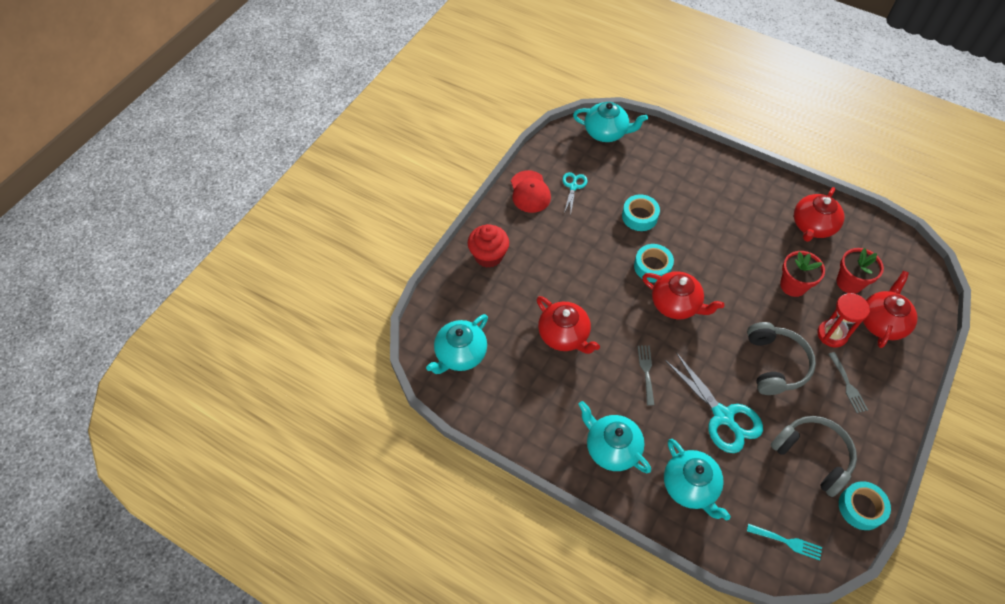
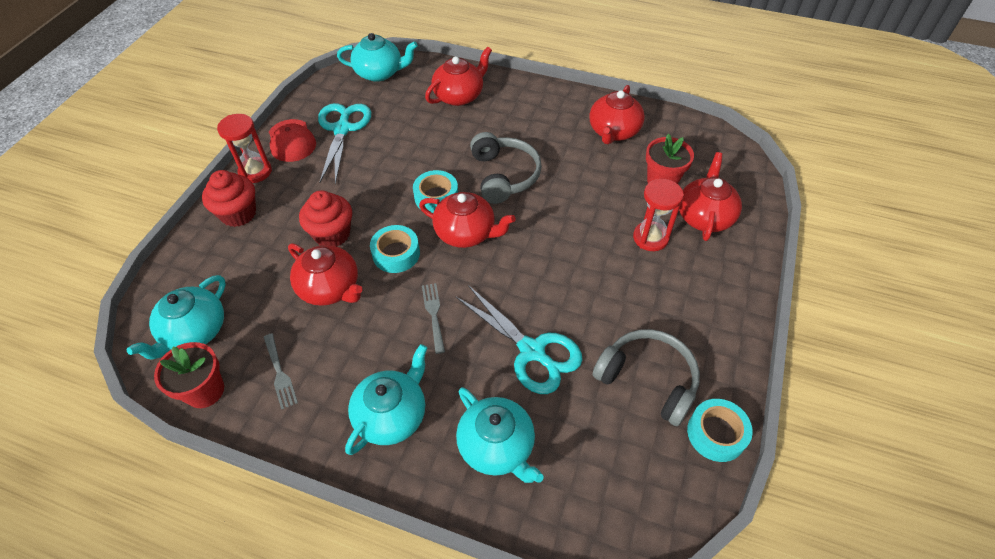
camera: 10 degrees left, 5 degrees down
turquoise scissors [562,172,587,213] -> turquoise scissors [318,103,371,185], size x1.84
turquoise teapot [578,401,651,473] -> turquoise teapot turned 90 degrees clockwise [345,344,428,455]
turquoise tape [622,194,660,231] -> turquoise tape moved to [370,225,420,273]
grey headphones [747,322,816,395] -> grey headphones moved to [470,132,542,204]
turquoise fork [747,524,822,561] -> none
red flower pot [780,251,825,297] -> red flower pot moved to [154,342,224,408]
grey fork [829,352,868,413] -> grey fork moved to [264,333,298,409]
none -> red hourglass [217,114,272,183]
none -> red cupcake [299,190,352,247]
none -> red teapot [425,47,492,106]

